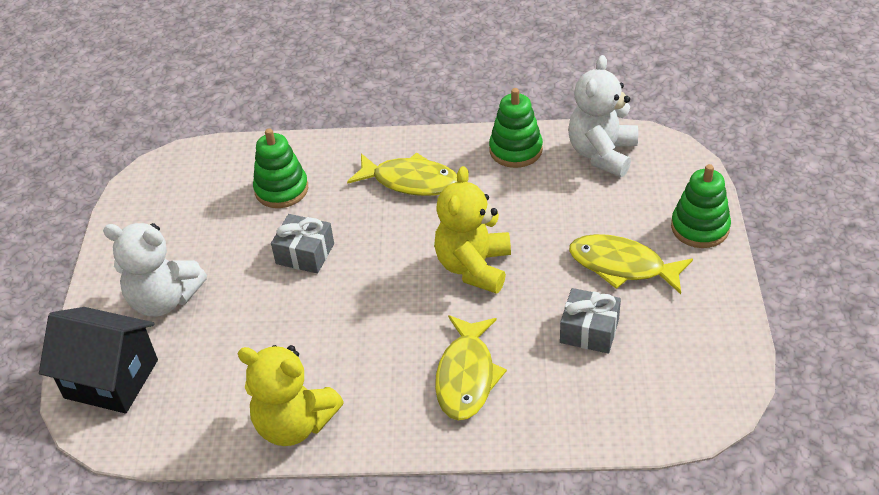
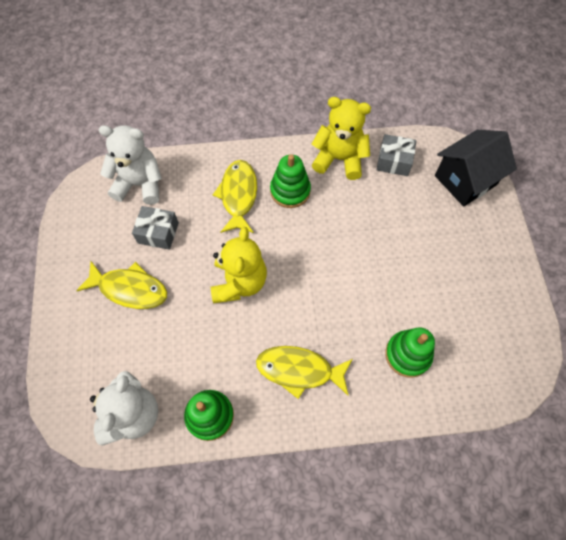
camera: 170 degrees right, 20 degrees up
black house [39,307,158,413] -> black house turned 45 degrees counterclockwise [435,130,517,207]
white teddy bear [103,223,207,317] -> white teddy bear moved to [99,125,162,205]
grey gift [271,214,334,274] -> grey gift moved to [377,134,416,176]
green stacking toy [671,164,731,248] -> green stacking toy moved to [270,154,311,208]

